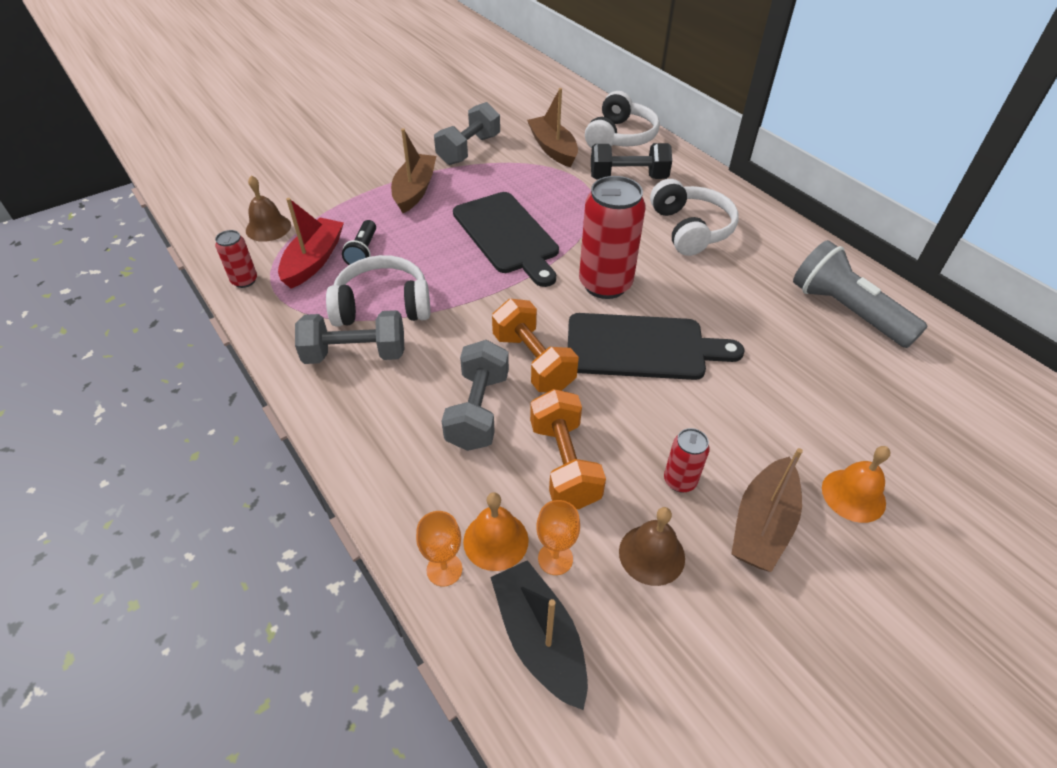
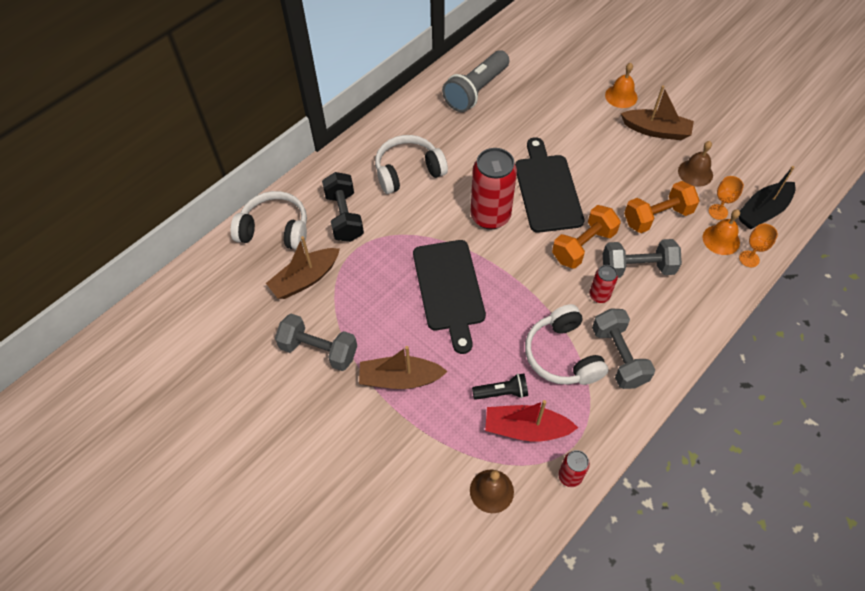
camera: 100 degrees left, 10 degrees up
black cutting board [453,192,559,287] -> black cutting board turned 120 degrees clockwise [413,240,486,354]
red can [664,428,710,493] -> red can moved to [589,265,618,303]

